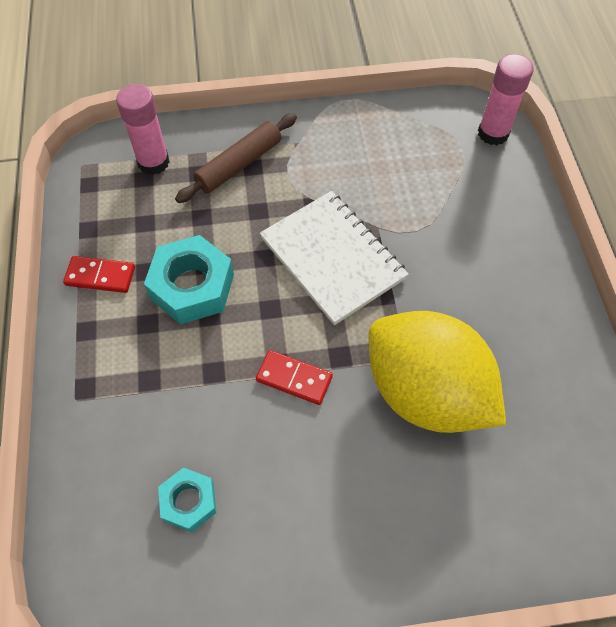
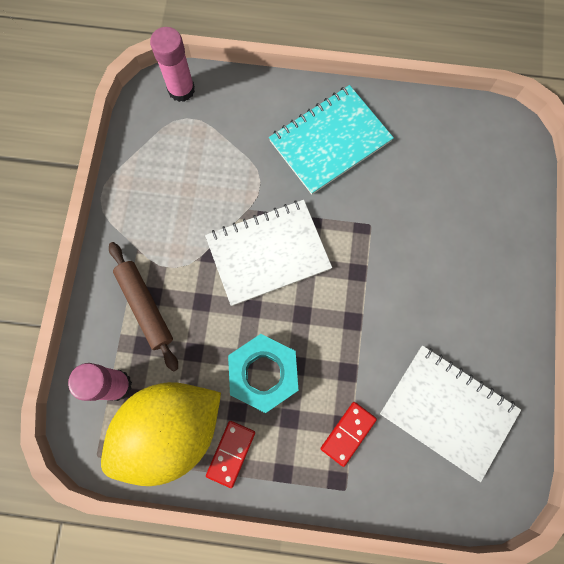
camera: 75 degrees left, 15 degrees up
turquoise nut [158,467,217,533] -> white notebook [380,346,521,482]
red domino [256,350,333,405] -> red domino moved to [321,402,377,467]
yellow lemon [368,311,506,433] -> yellow lemon moved to [101,382,221,486]
none -> turquoise notebook [269,85,394,195]

